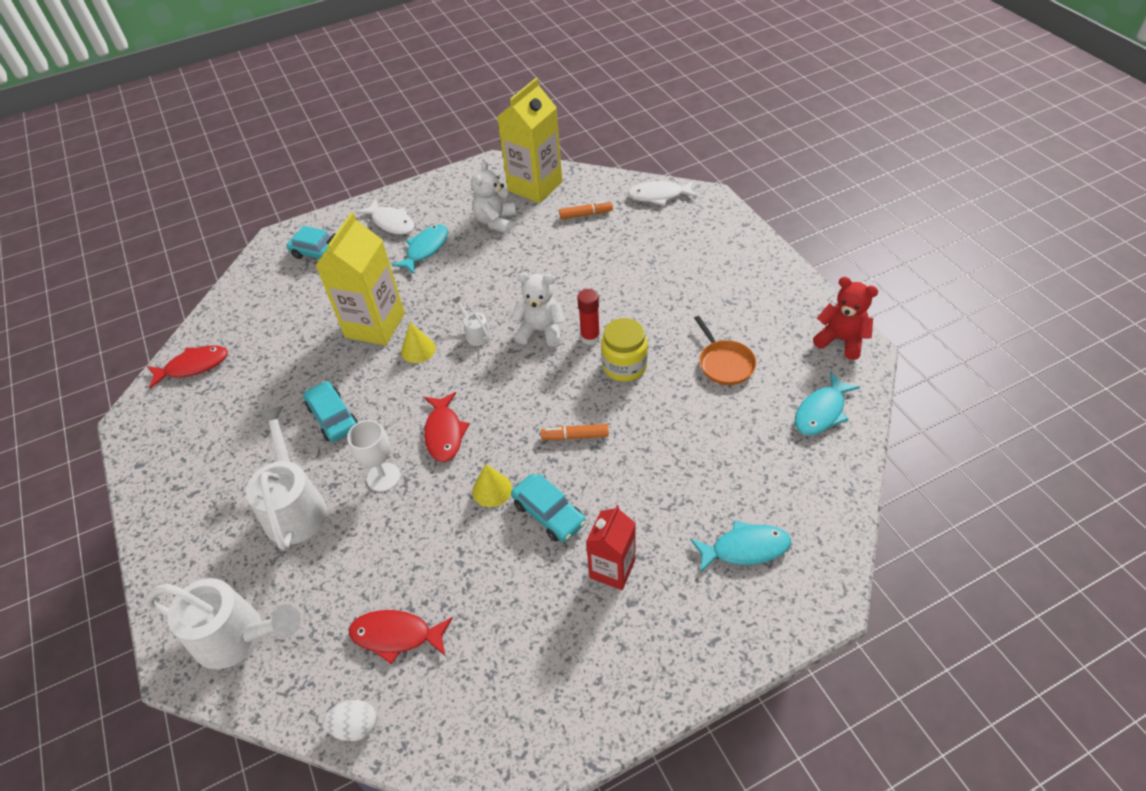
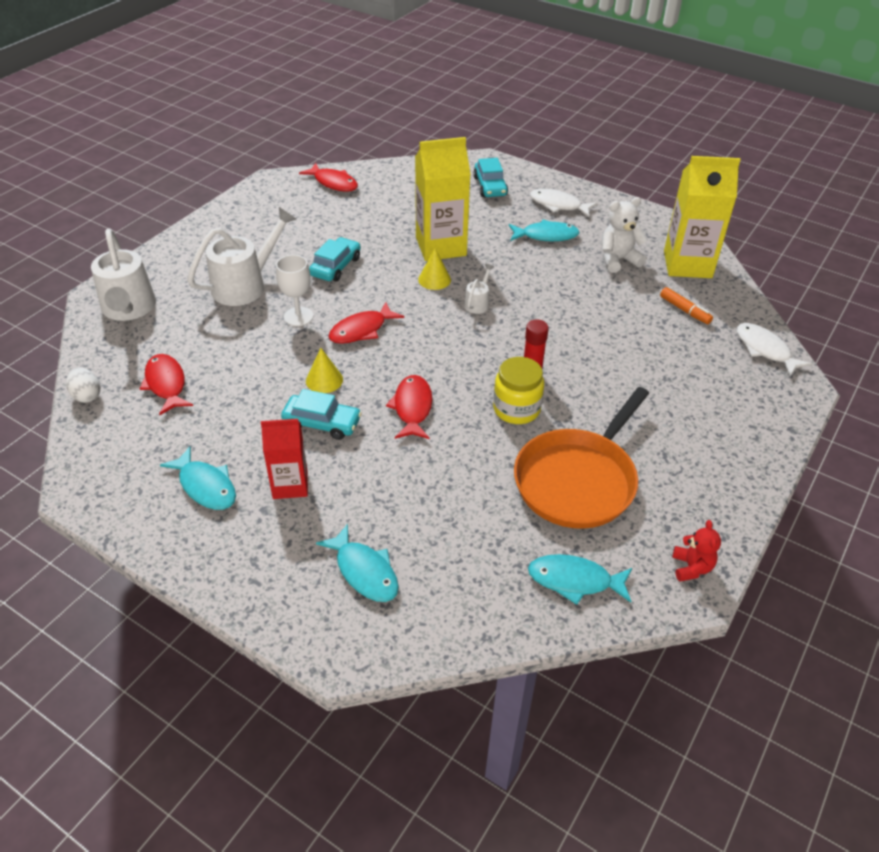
camera: 55 degrees right, 5 degrees down
white fish [357,199,414,235] -> white fish turned 105 degrees clockwise [530,189,598,217]
white teddy bear [511,273,565,347] -> none
turquoise car [511,474,586,542] -> turquoise car turned 90 degrees counterclockwise [281,389,362,440]
orange marker [541,424,609,440] -> red fish [386,375,432,439]
orange pan [694,316,756,385] -> orange pan [514,387,649,529], size x1.92
red teddy bear [813,277,878,360] -> red teddy bear [672,520,721,581], size x0.66
none -> turquoise fish [160,446,236,510]

